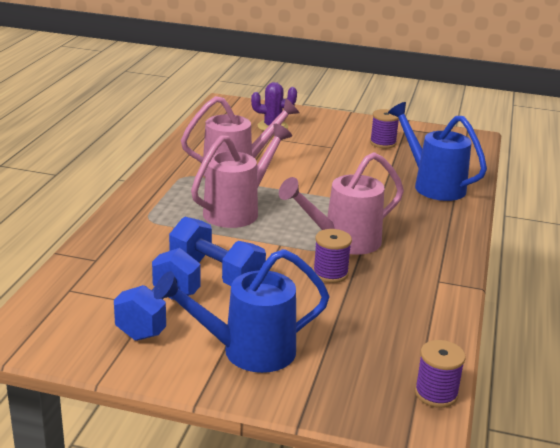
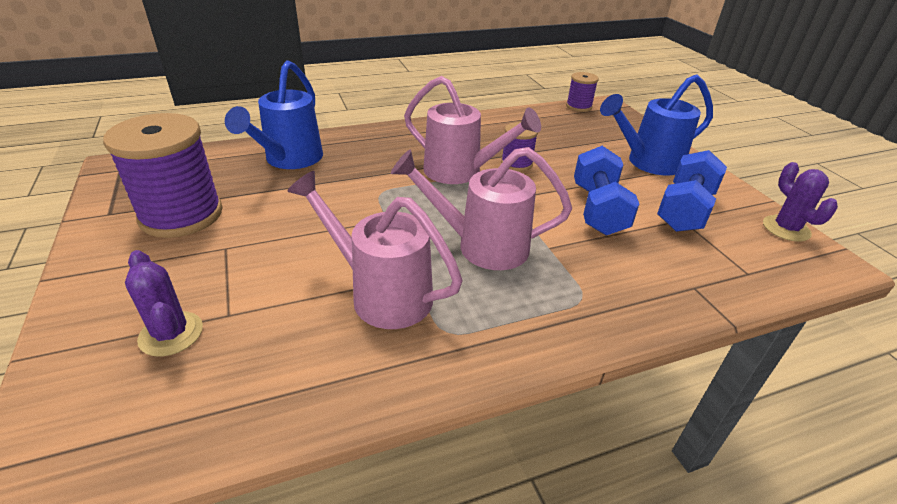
camera: 125 degrees left, 10 degrees up
blue dumbbell [114,248,200,341] -> blue dumbbell turned 45 degrees counterclockwise [657,150,727,232]
blue watering can [154,249,330,373] -> blue watering can turned 120 degrees clockwise [600,74,713,176]
purple spool [370,109,399,148] -> purple spool [103,113,223,238], size x2.02
none -> purple cactus [763,162,838,242]

